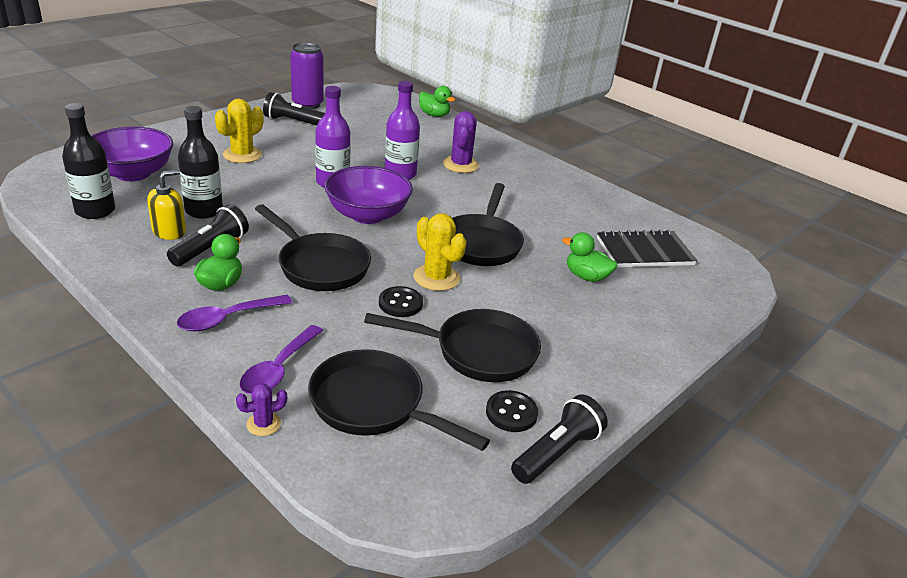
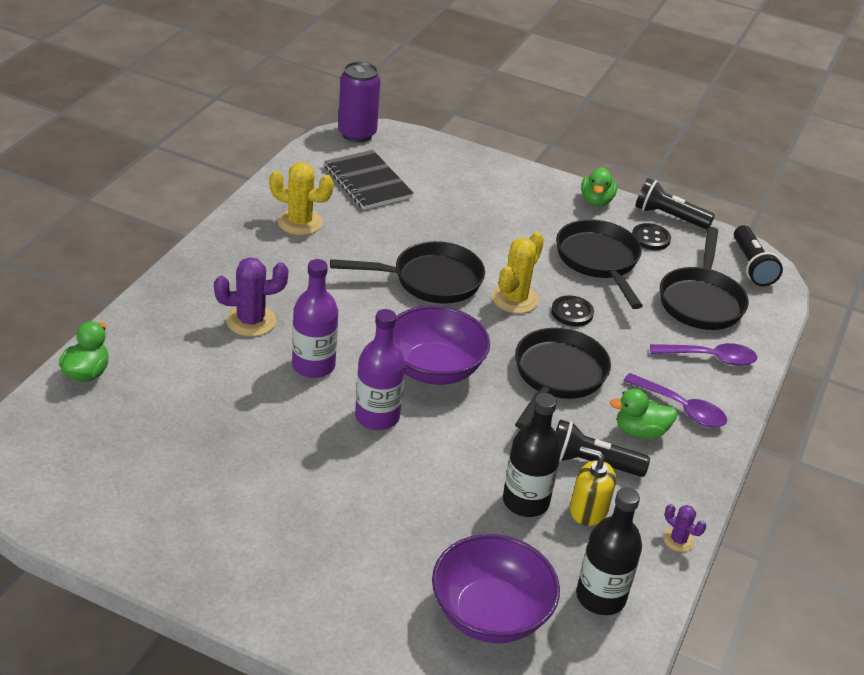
camera: 110 degrees left, 5 degrees up
yellow cactus [215,99,263,163] -> yellow cactus moved to [269,162,334,235]
purple cactus [236,384,287,436] -> purple cactus moved to [663,504,706,552]
black flashlight [263,92,325,126] -> black flashlight moved to [734,225,783,286]
purple can [290,42,324,109] -> purple can moved to [338,62,381,143]
green duck [562,232,617,282] -> green duck moved to [581,167,617,206]

